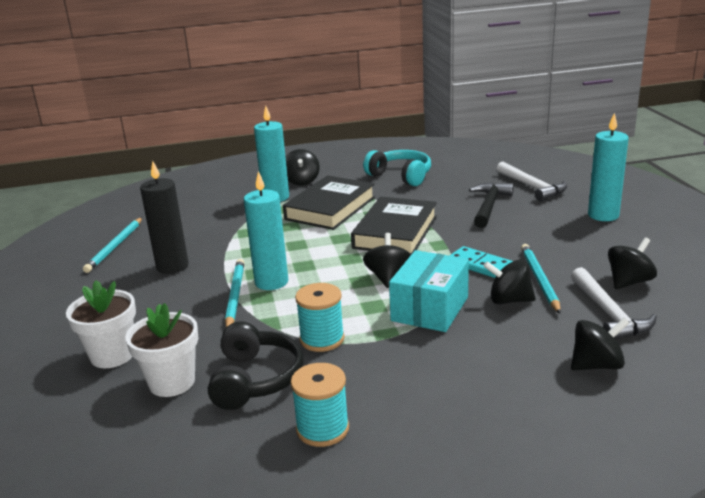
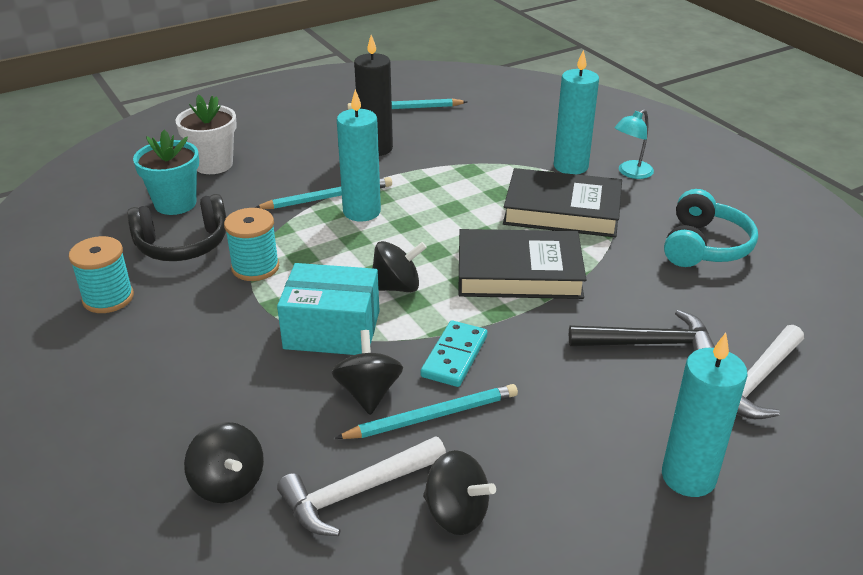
camera: 70 degrees right, 10 degrees up
white flower pot [125,303,199,397] -> turquoise flower pot [133,130,199,215]
black spinning top [286,149,320,185] -> turquoise lamp [615,109,654,179]

